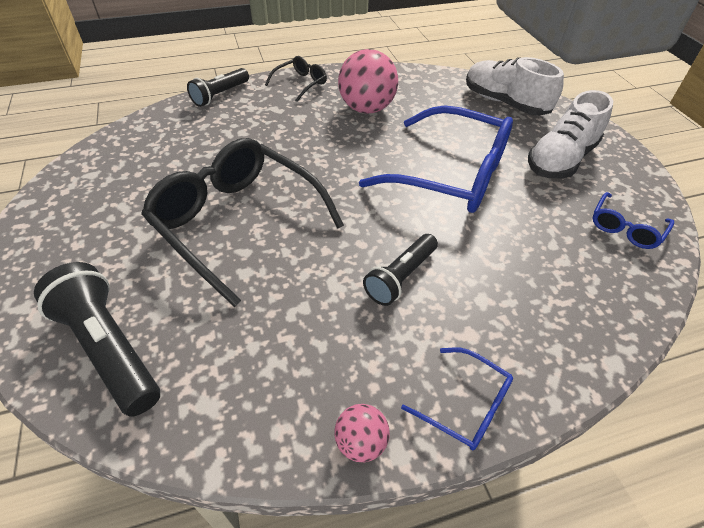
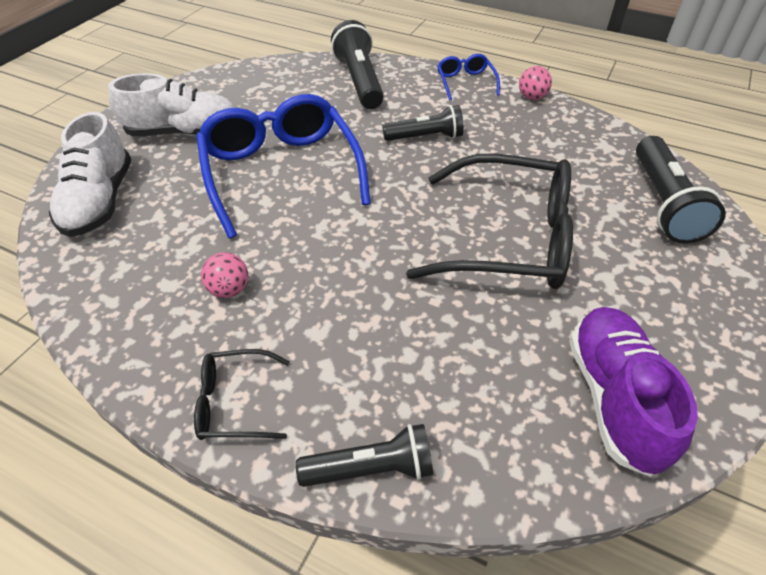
camera: 135 degrees left, 0 degrees up
black glasses [141,138,344,307] -> black glasses turned 75 degrees counterclockwise [406,154,573,289]
pink ball [338,49,398,114] -> pink ball [201,252,248,298], size x0.50
blue glasses [593,192,674,249] -> none
none -> black flashlight [331,20,384,109]
none -> purple shoe [569,307,698,477]

